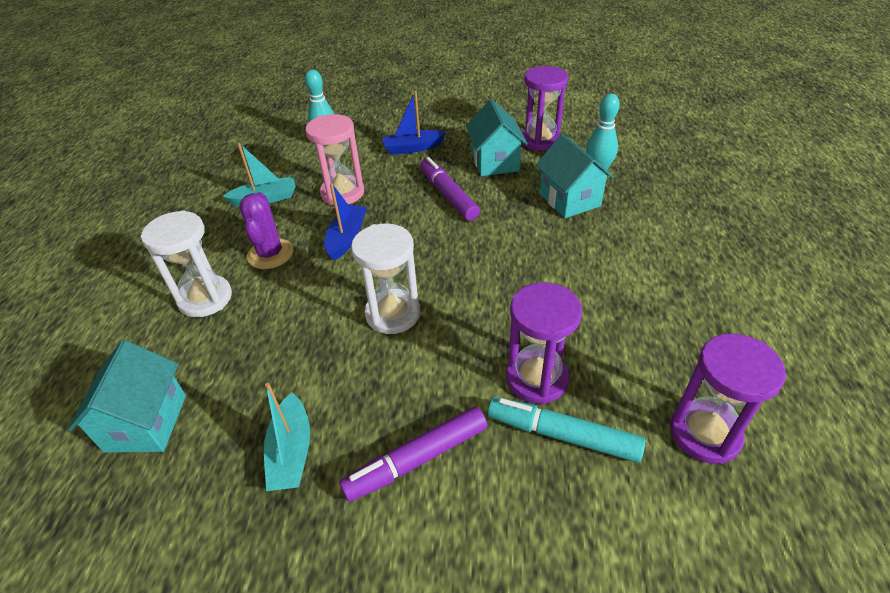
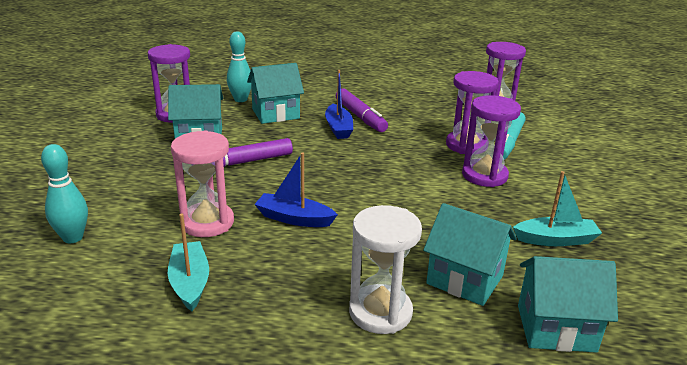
camera: 90 degrees left, 15 degrees down
purple cactus [239,192,293,269] -> none
purple marker [339,406,487,502] -> purple marker moved to [336,88,388,132]
white hourglass [351,223,420,334] -> none
blue boat [382,91,446,155] -> blue boat moved to [325,70,353,139]
none -> turquoise house [423,203,517,306]
none -> purple hourglass [462,95,521,187]

